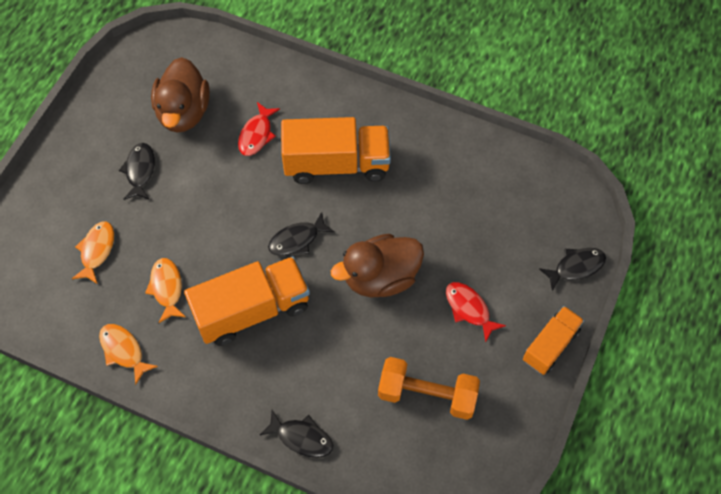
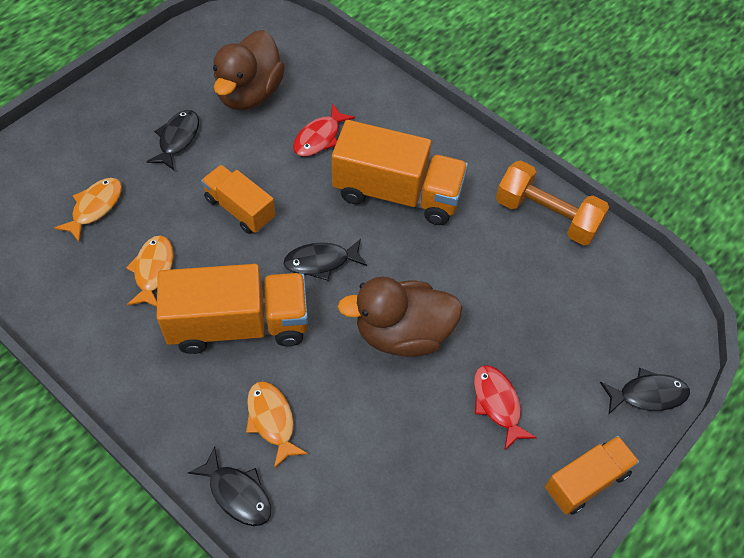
camera: 15 degrees right, 5 degrees down
orange fish [99,324,158,385] -> orange fish moved to [246,381,308,468]
orange dumbbell [378,357,480,420] -> orange dumbbell moved to [496,161,609,246]
none -> orange truck [201,165,275,234]

